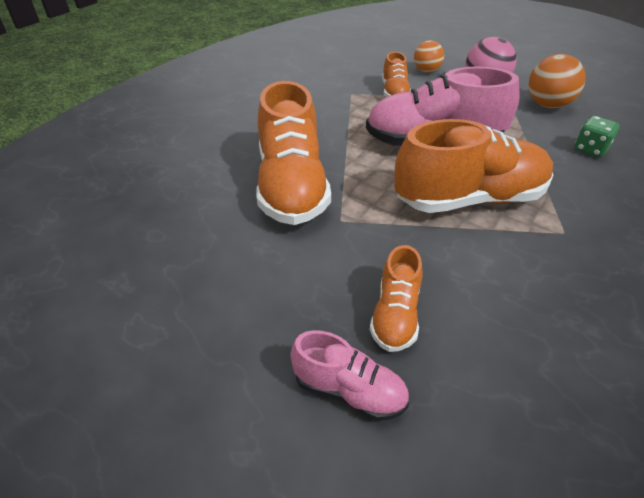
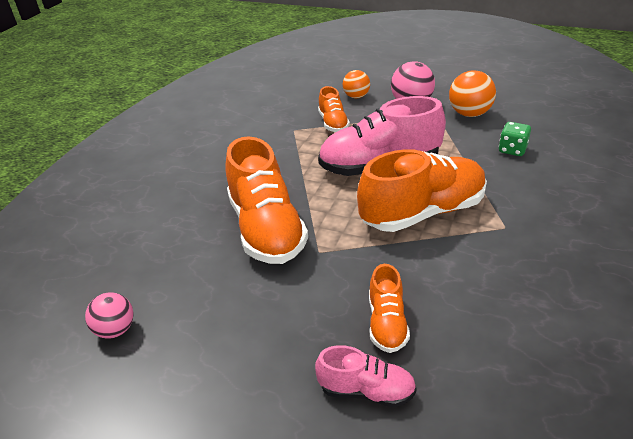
camera: 10 degrees left, 5 degrees down
none -> pink ball [85,292,134,339]

